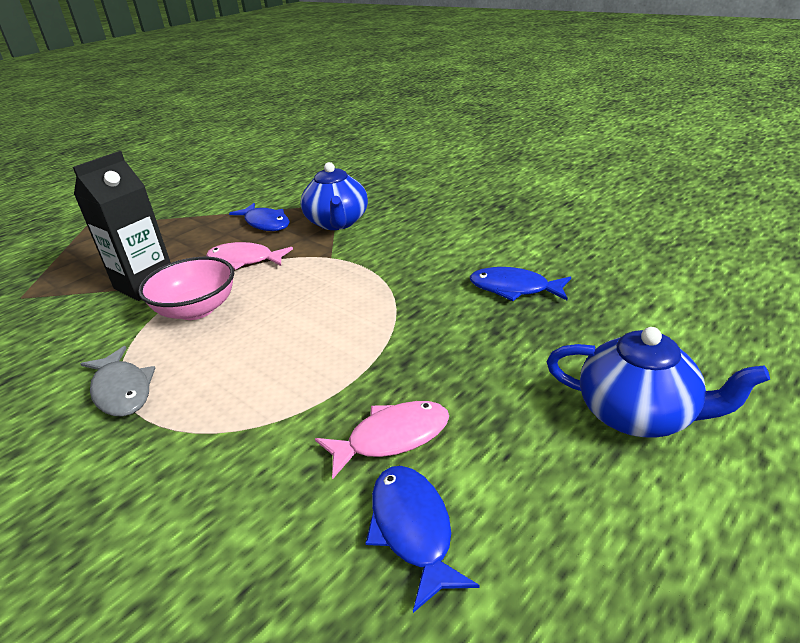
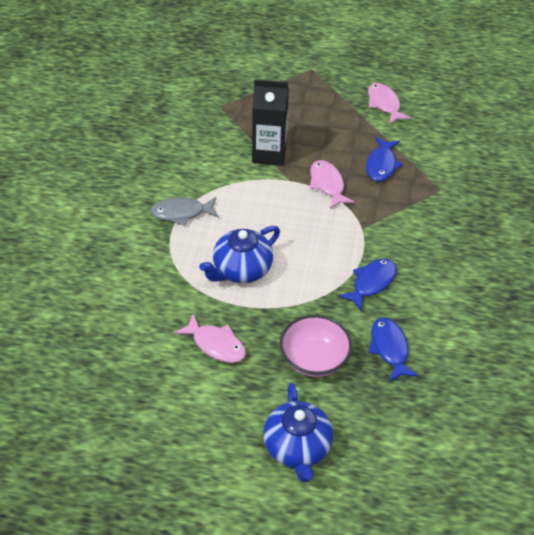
camera: 55 degrees right, 15 degrees up
grey fish [81,346,155,416] -> grey fish turned 60 degrees clockwise [150,197,219,226]
pink bowl [138,257,234,320] -> pink bowl moved to [280,315,352,377]
blue teapot [300,162,368,230] -> blue teapot moved to [199,226,280,283]
blue fish [365,466,480,613] -> blue fish moved to [338,259,397,312]
none -> pink fish [368,83,411,124]

